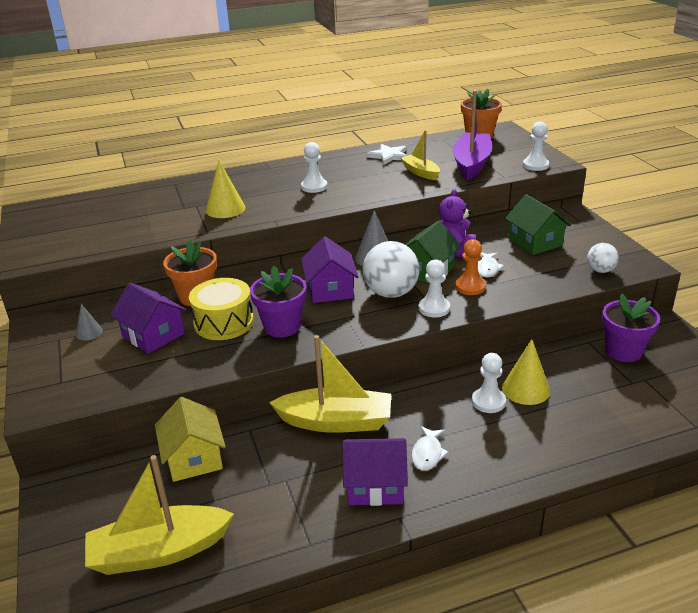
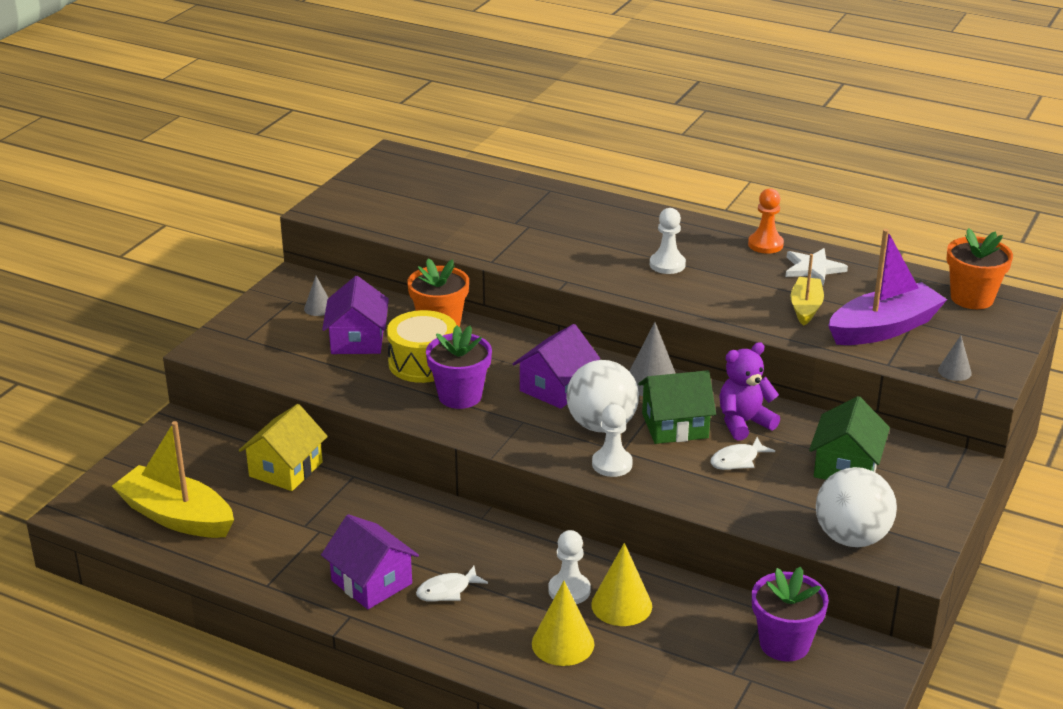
camera: 45 degrees right, 0 degrees up
yellow cone [206,160,246,218] -> yellow cone moved to [532,581,594,666]
yellow boat [269,335,391,433] -> none
orange pawn [455,239,486,295] -> orange pawn moved to [748,188,784,254]
white pawn [523,121,549,171] -> grey cone [938,336,972,381]
white ball [587,243,619,273] -> white ball [816,467,897,547], size x1.82

